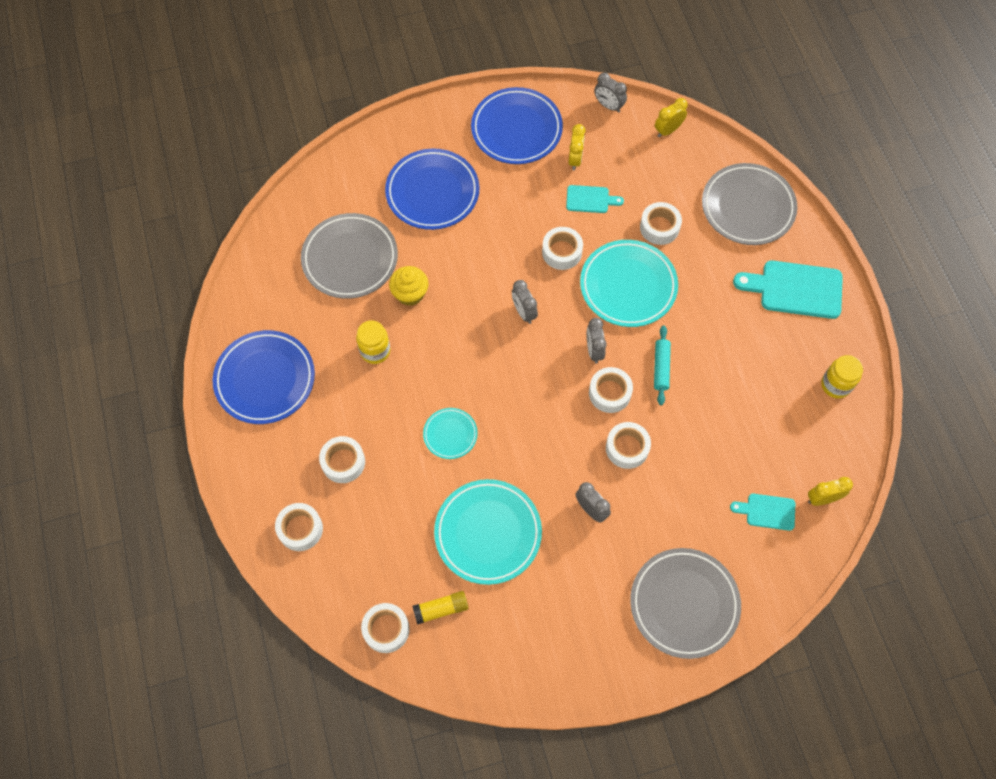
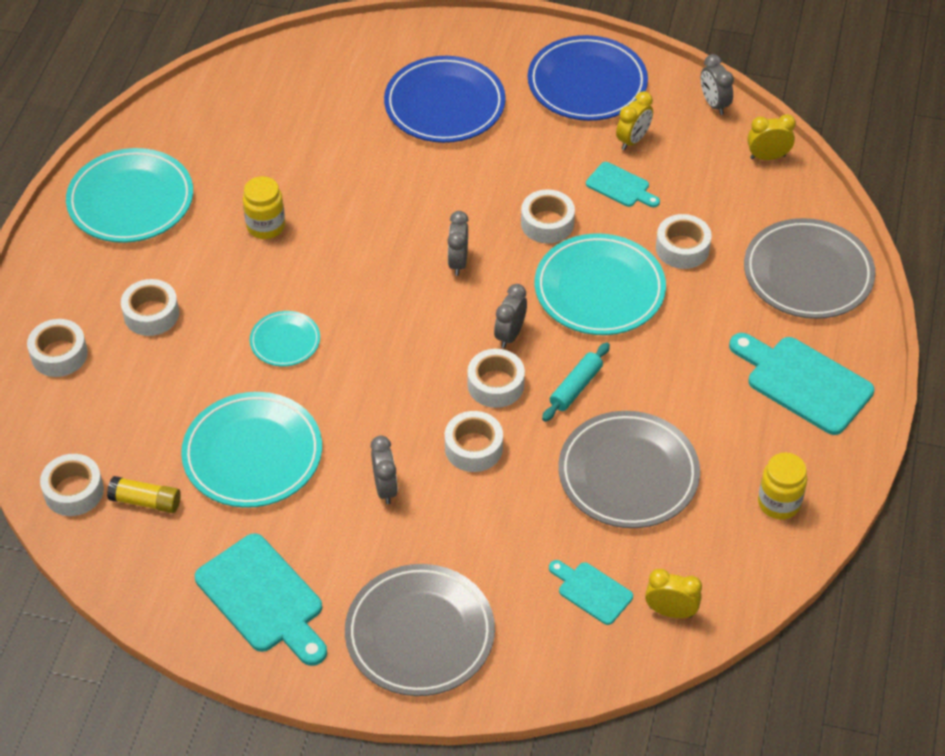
camera: 30 degrees right, 15 degrees down
blue plate [213,330,315,424] -> turquoise plate [66,148,193,243]
grey plate [301,213,398,299] -> grey plate moved to [558,411,700,528]
yellow cupcake [389,266,428,306] -> none
none -> turquoise cutting board [195,533,327,666]

